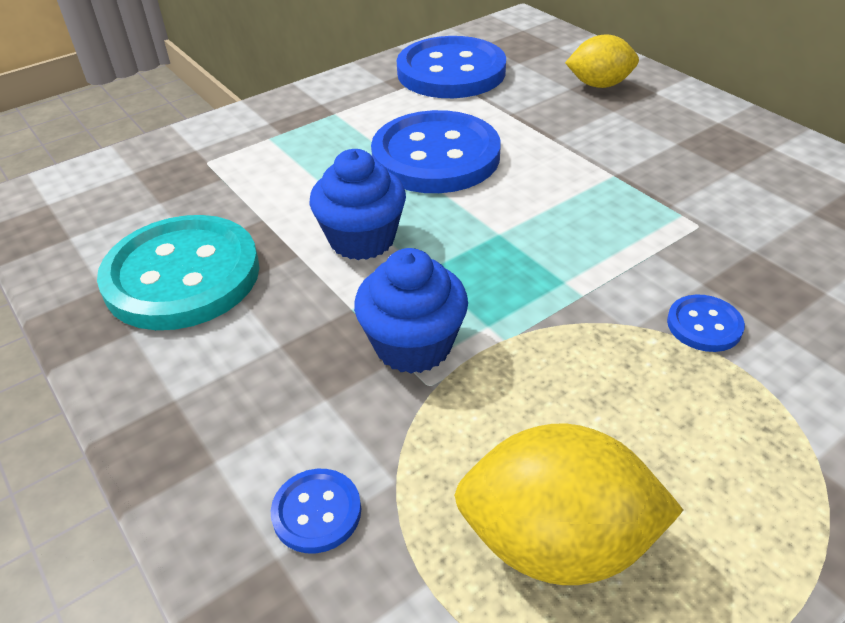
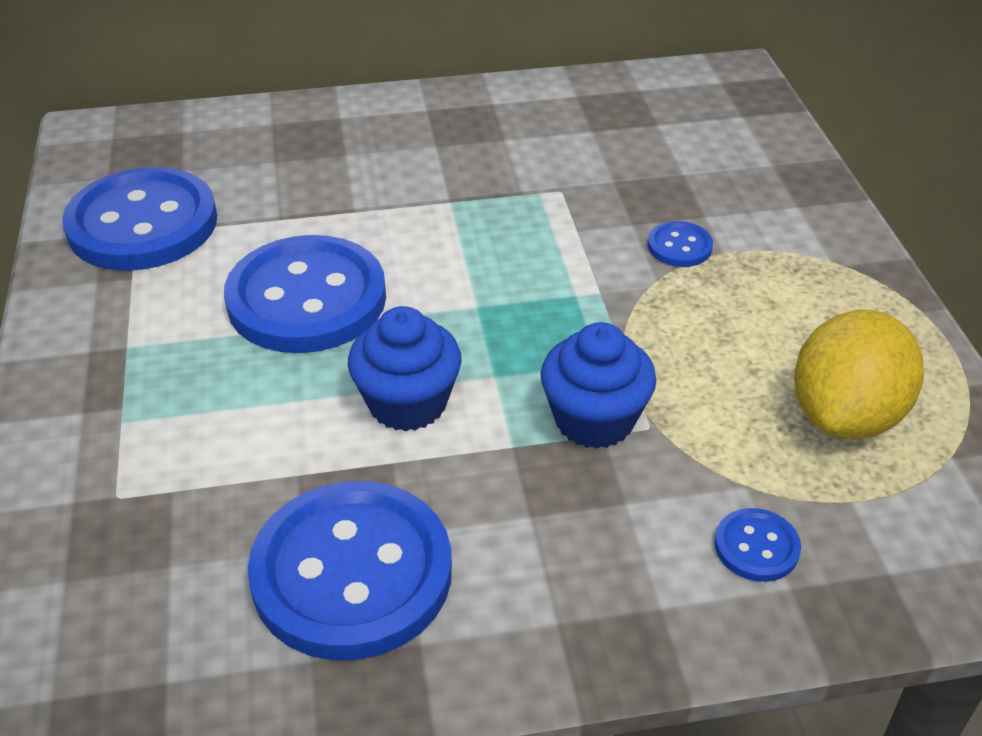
camera: 65 degrees left, 0 degrees up
turquoise button [97,215,260,330] -> blue button [248,481,452,660]
yellow lemon [565,34,639,88] -> none

